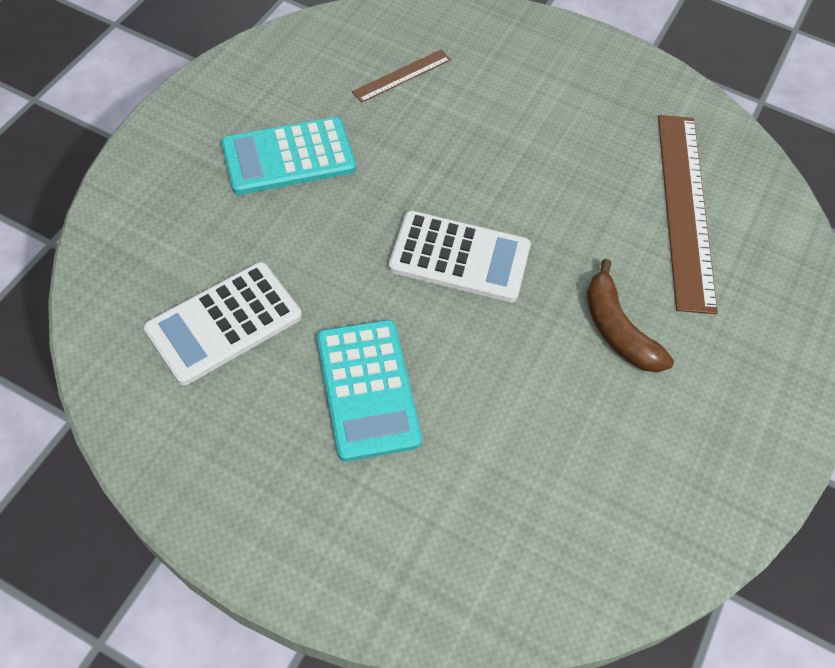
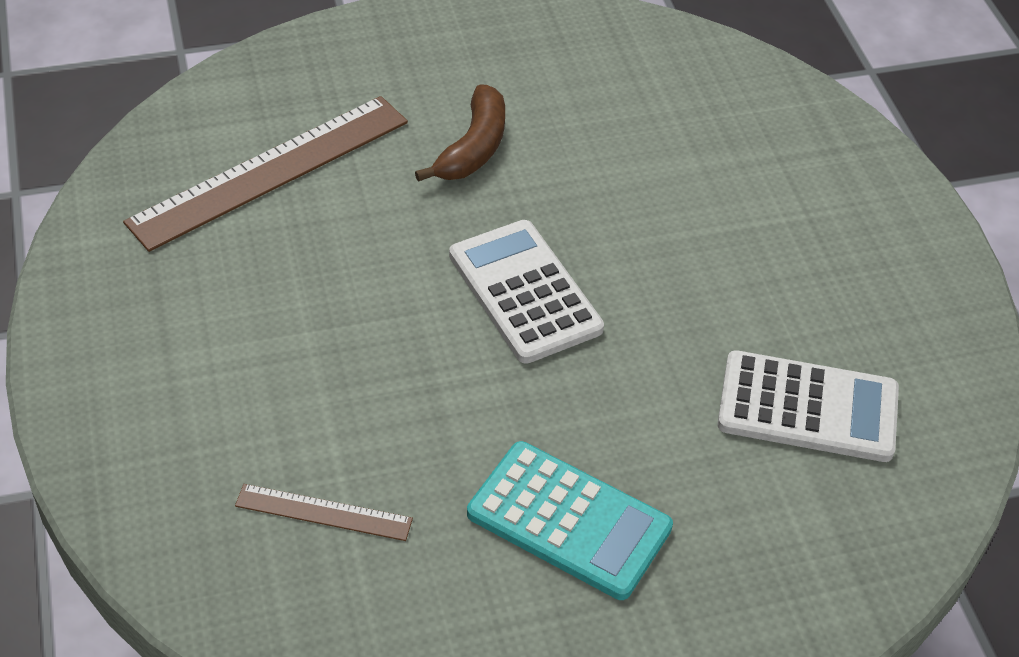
camera: 130 degrees left, 10 degrees down
turquoise calculator [317,320,422,462] -> none

